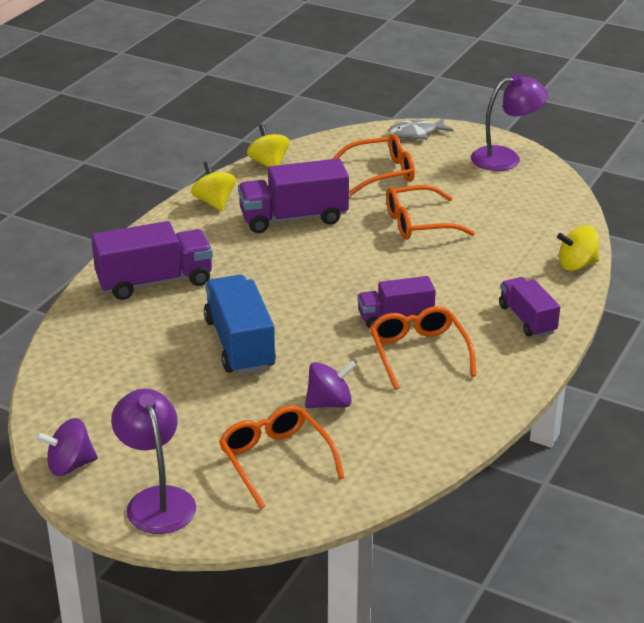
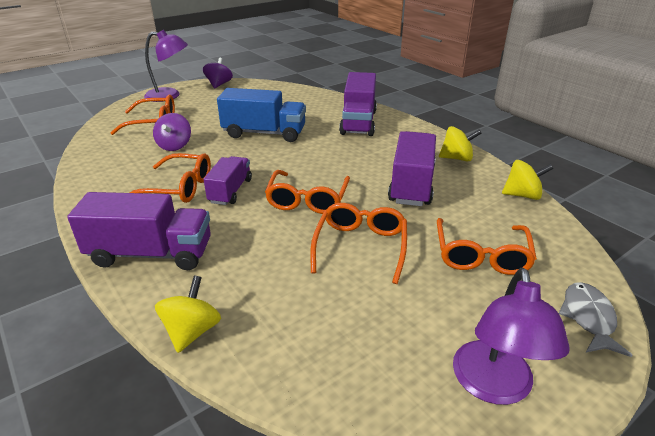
camera: 115 degrees right, 0 degrees up
purple truck [499,277,560,337] -> purple truck [67,192,211,270], size x1.59
none -> orange glasses [265,170,350,214]

